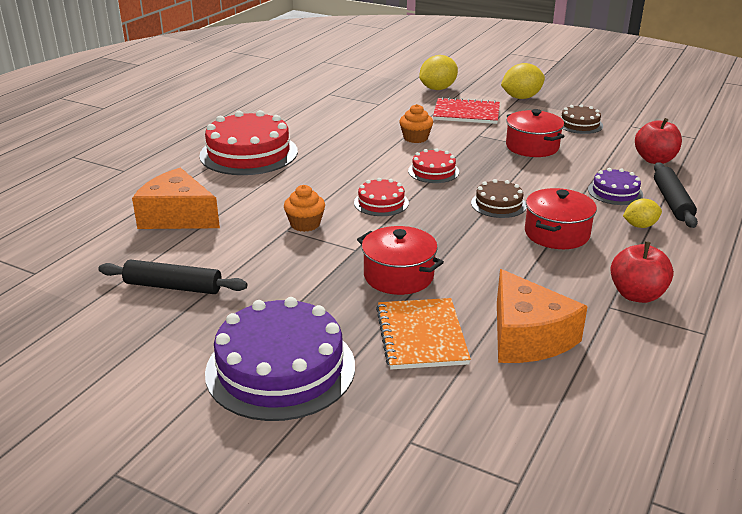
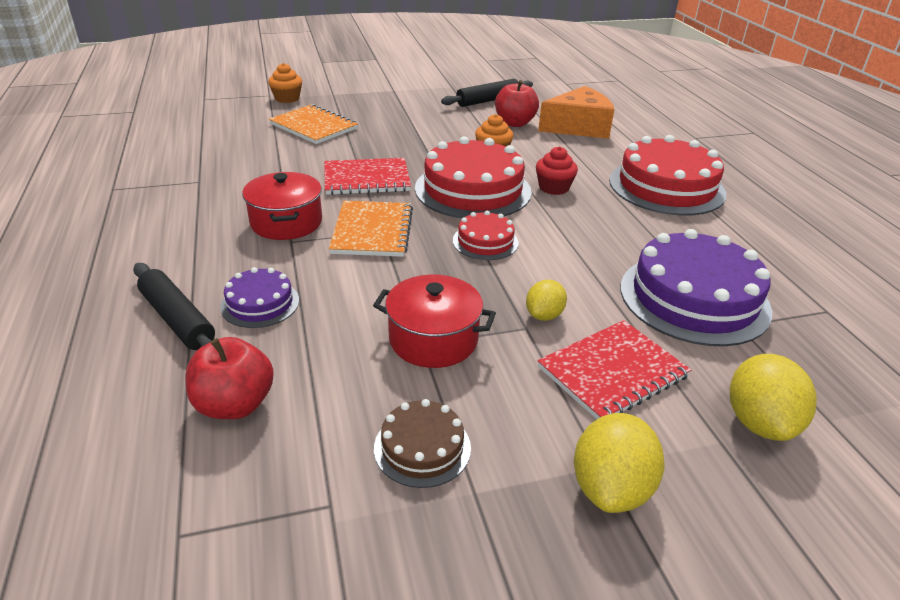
camera: 135 degrees right, 5 degrees up
purple cake [205,297,355,421] -> purple cake moved to [621,229,772,346]
red cake [354,178,409,216] -> red cake [415,136,532,218], size x1.99
red pot [357,226,444,295] -> none
orange cupcake [399,104,433,143] -> orange cupcake moved to [268,63,302,103]
brown cake [471,179,527,218] -> orange notebook [329,201,413,257]
orange cheese [497,269,588,363] -> none
red apple [610,241,674,303] -> red apple moved to [495,80,539,127]
yellow lemon [623,199,662,228] -> yellow lemon moved to [526,280,567,321]
none -> red notebook [324,158,411,195]
none -> red cupcake [536,147,578,195]

